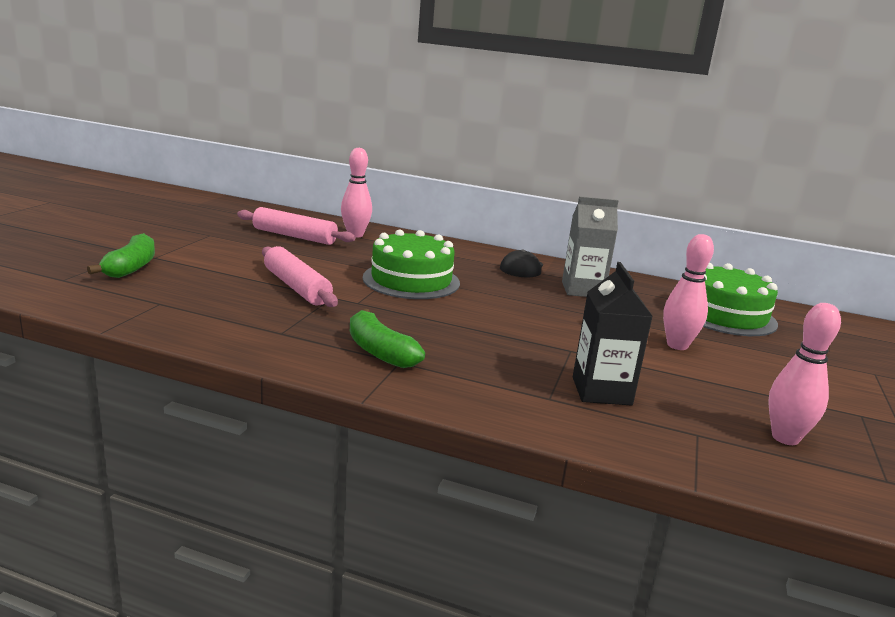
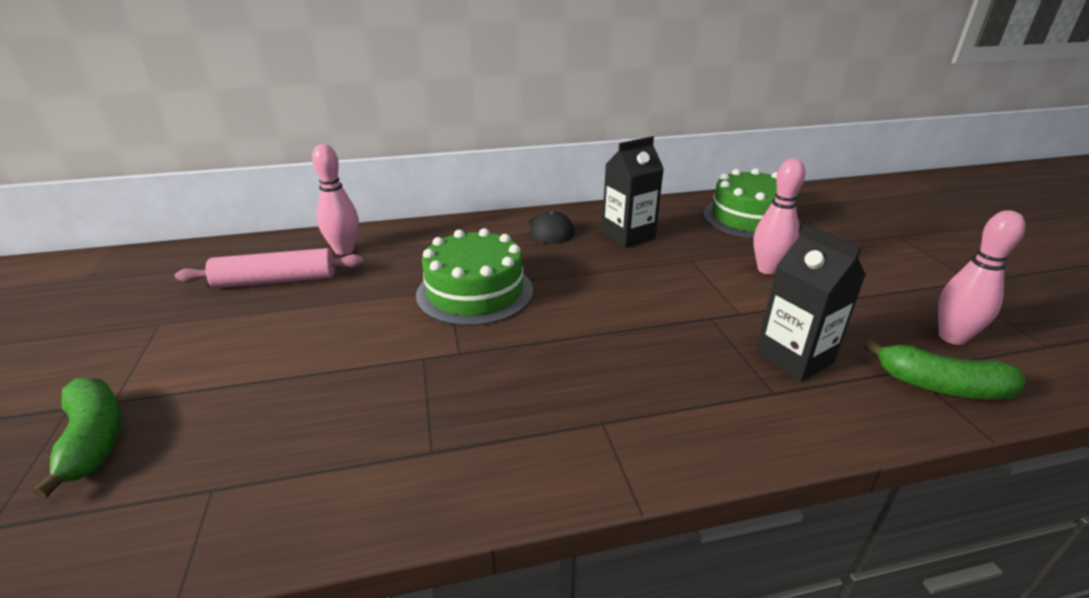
camera: 30 degrees left, 10 degrees up
pink rolling pin [262,246,338,307] -> none
green banana [350,309,425,368] -> green banana moved to [864,339,1026,399]
grey carton [562,196,619,297] -> black carton [602,136,664,248]

